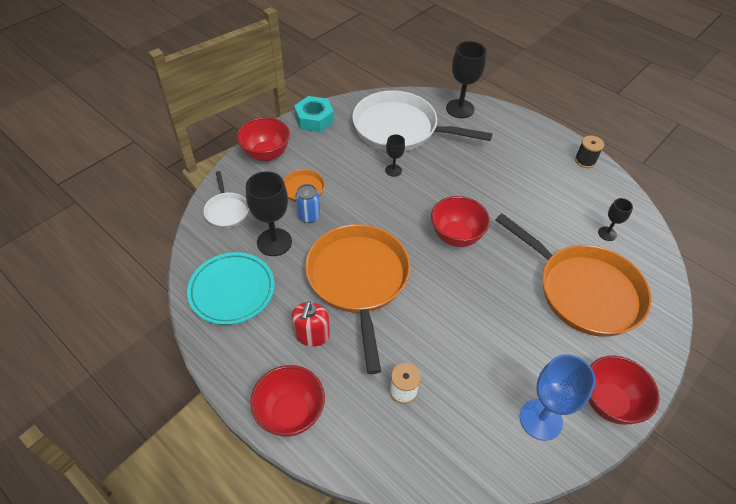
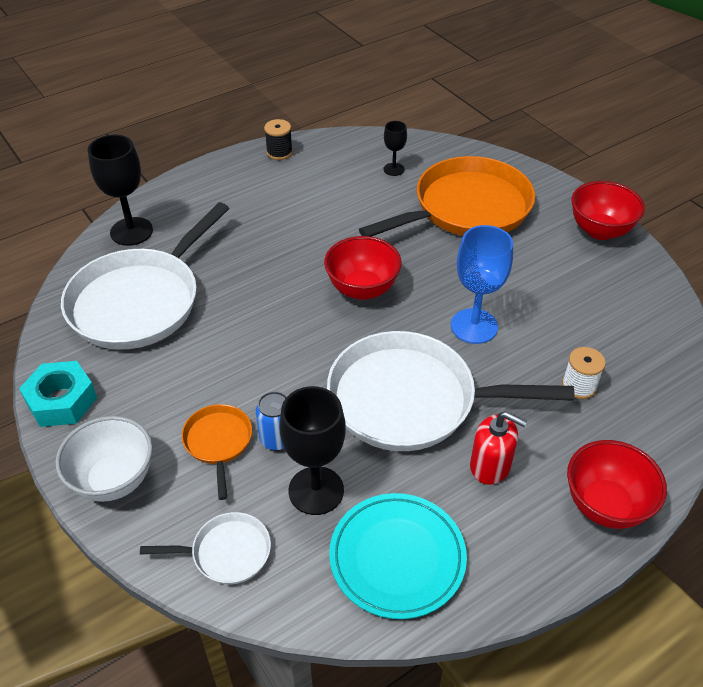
camera: 75 degrees left, 5 degrees down
red bowl [237,117,290,161] -> white bowl [55,416,153,502]
orange pan [305,224,411,374] -> white pan [327,331,575,451]
black goblet [385,135,405,177] -> none
blue goblet [520,354,596,441] -> blue goblet moved to [451,225,513,344]

